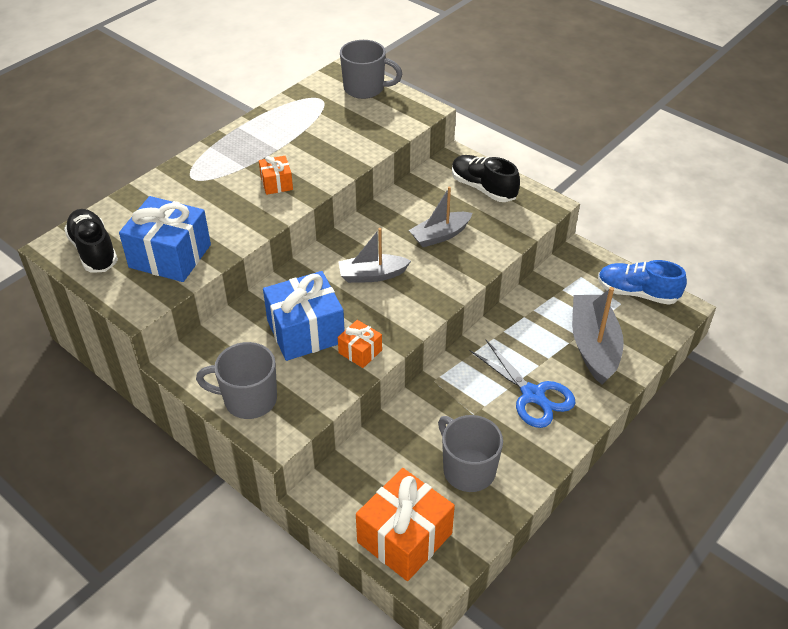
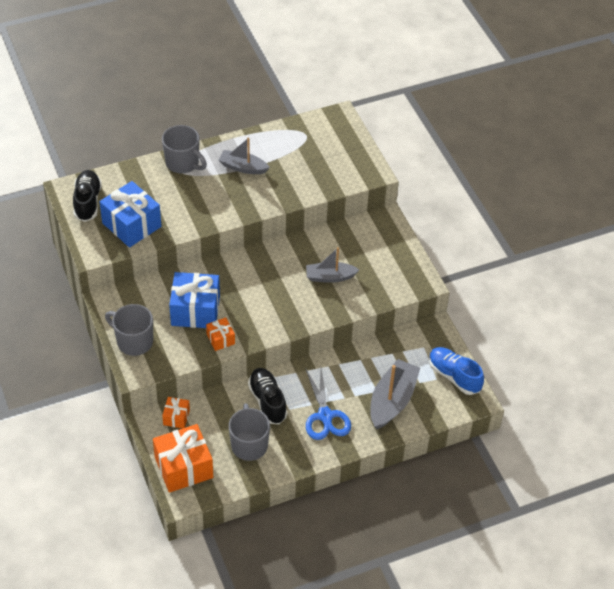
camera: 25 degrees right, 5 degrees up
orange gift [259,156,293,195] -> orange gift moved to [162,397,190,429]
grey boat [338,228,411,283] -> grey boat moved to [219,138,270,174]
grey mug [340,40,402,99] -> grey mug moved to [162,125,207,173]
black shoe [452,155,520,202] -> black shoe moved to [248,368,287,424]

